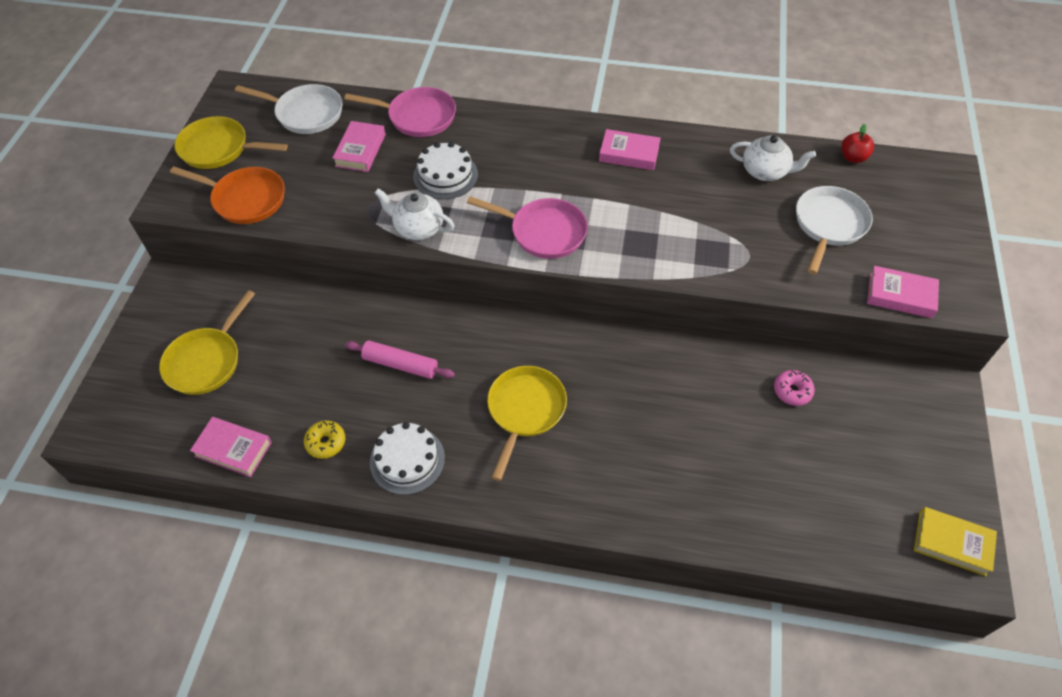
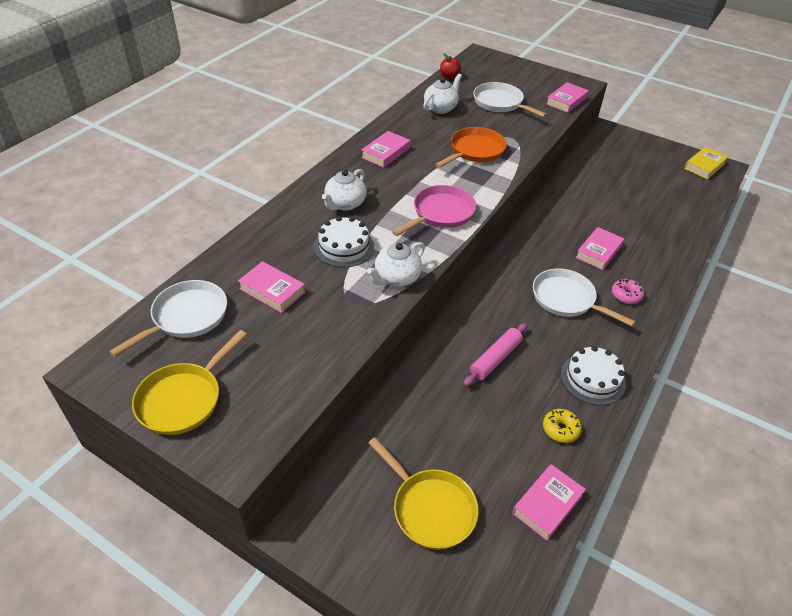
camera: 70 degrees left, 10 degrees down
orange pan [170,167,285,224] -> orange pan moved to [435,127,507,168]
pink pan [344,87,456,137] -> none
yellow pan [487,366,567,481] -> white pan [533,268,636,326]
pink donut [774,370,815,406] -> pink donut moved to [612,279,644,304]
none -> white teapot [322,169,367,211]
none -> pink book [576,227,624,270]

